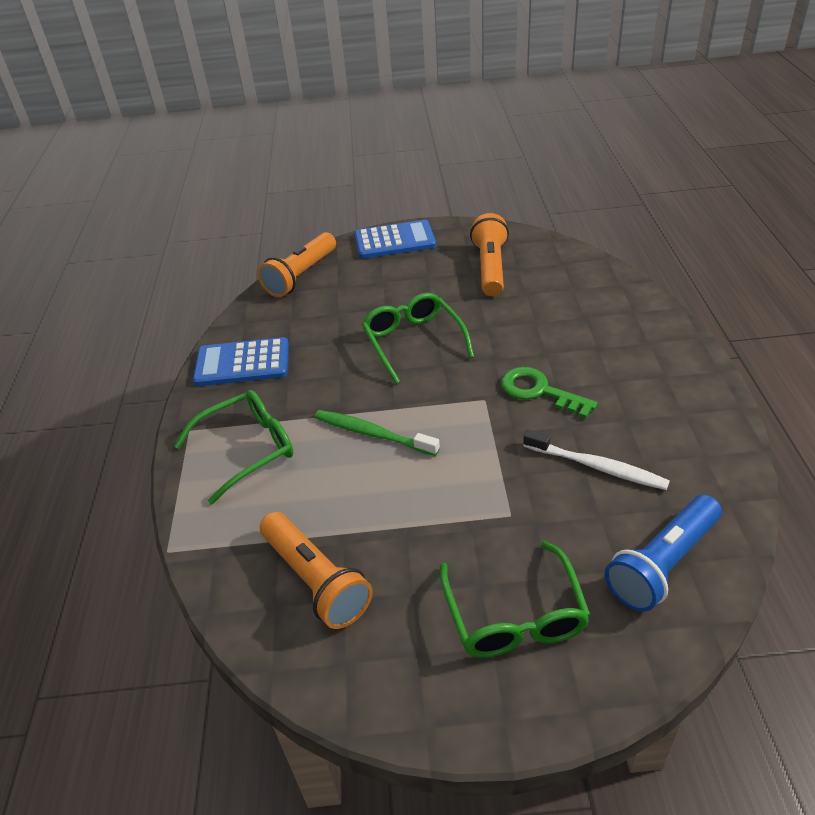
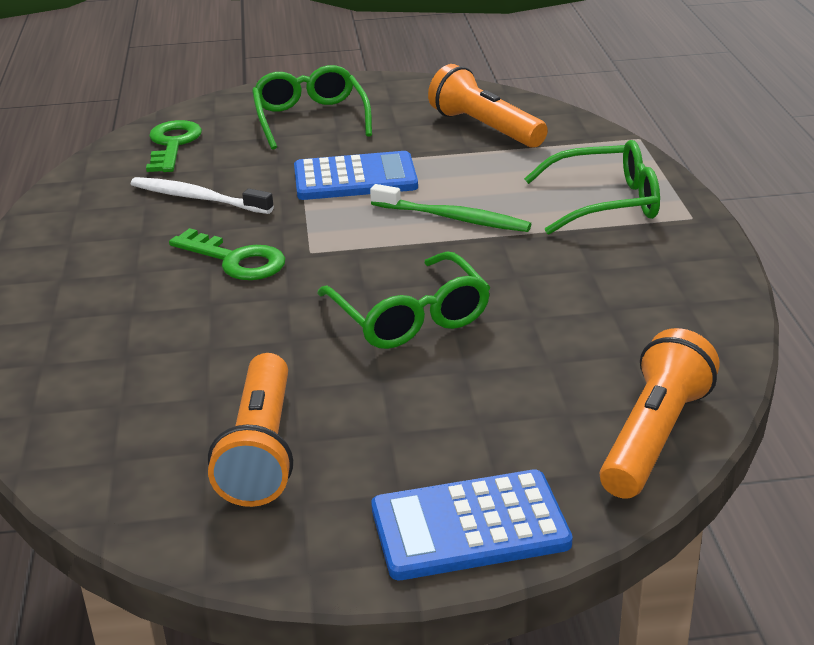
camera: 175 degrees right, 10 degrees down
green glasses [174,390,294,505] -> green glasses turned 150 degrees counterclockwise [524,140,660,235]
blue calculator [193,337,289,386] -> blue calculator moved to [294,151,418,200]
blue flashlight [605,495,722,612] -> green key [146,120,202,172]

